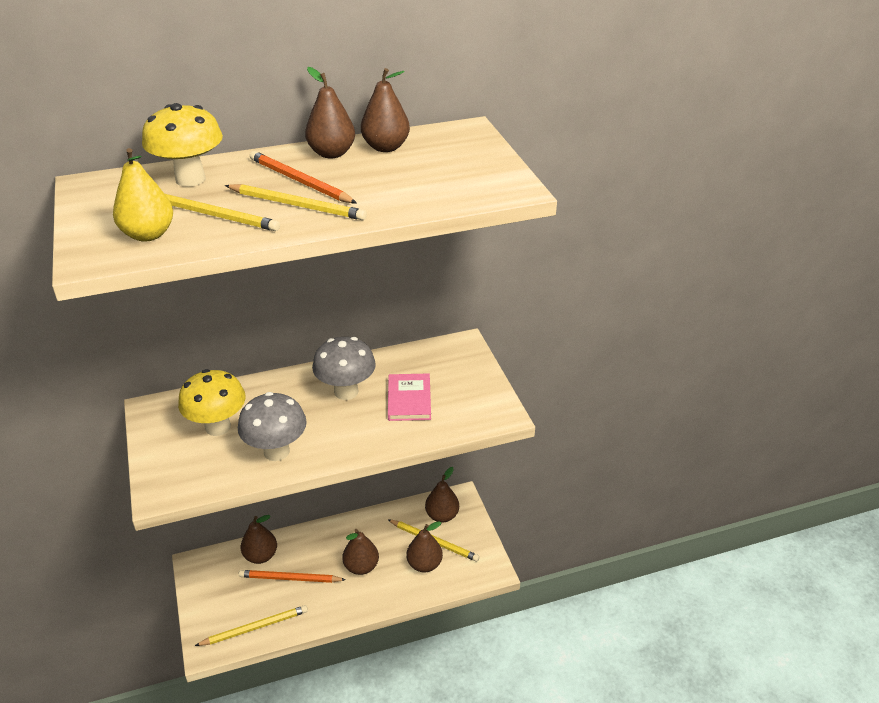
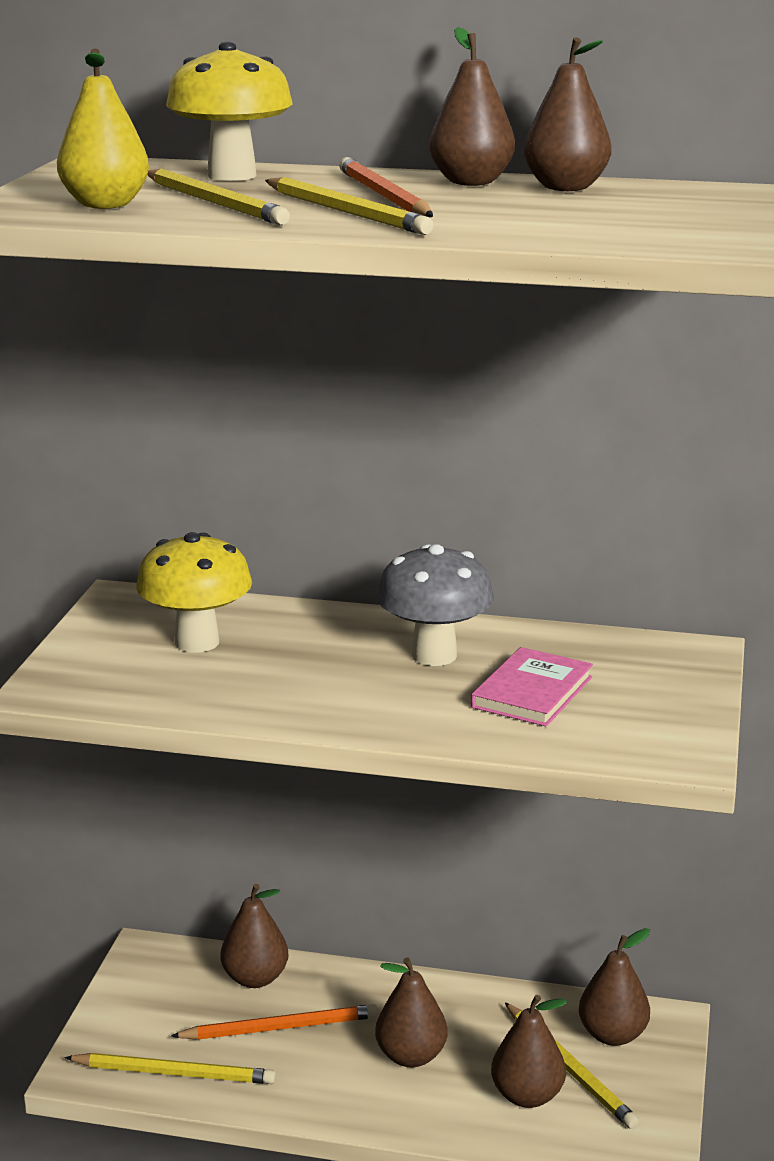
camera: 30 degrees right, 15 degrees down
grey mushroom [238,392,307,461] -> none
orange pencil [239,570,346,583] -> orange pencil turned 135 degrees clockwise [171,1004,378,1040]

